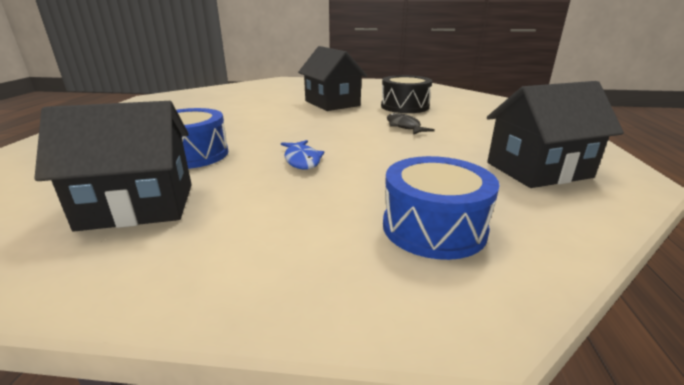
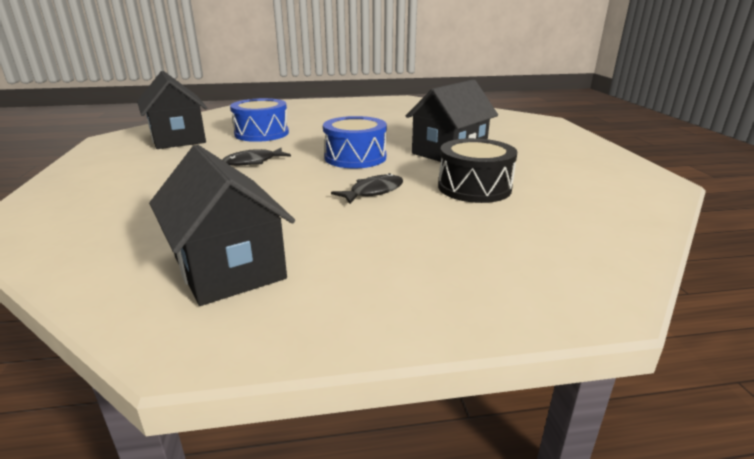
camera: 75 degrees right, 0 degrees up
blue fish [281,140,324,169] -> black fish [223,148,291,166]
blue drum [383,156,500,260] -> blue drum moved to [323,116,387,168]

